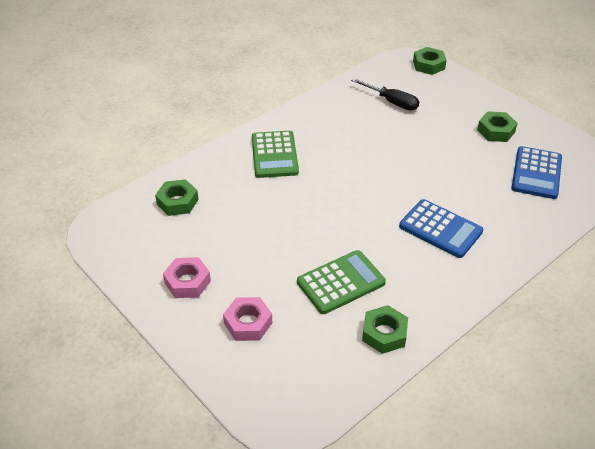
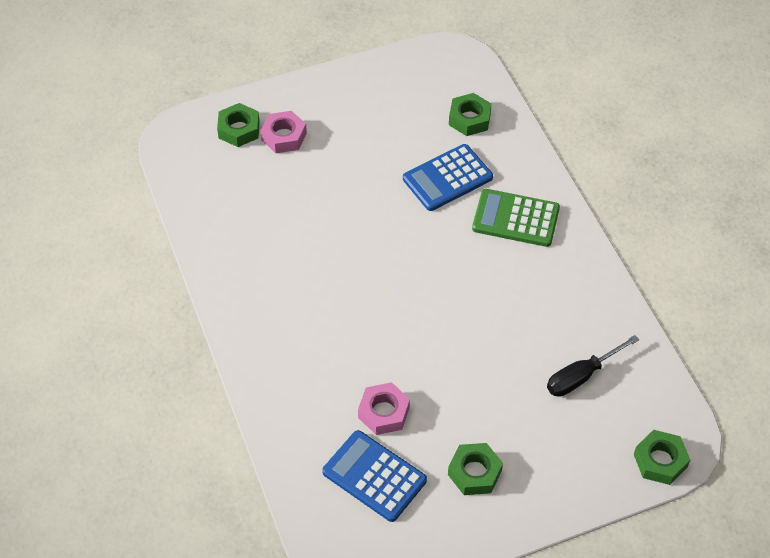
camera: 110 degrees right, 10 degrees up
pink nut [163,257,211,298] -> pink nut moved to [358,382,410,435]
green calculator [297,250,386,314] -> none
green nut [362,305,408,354] -> green nut moved to [217,103,260,147]
blue calculator [399,199,483,258] -> blue calculator moved to [403,144,493,211]

